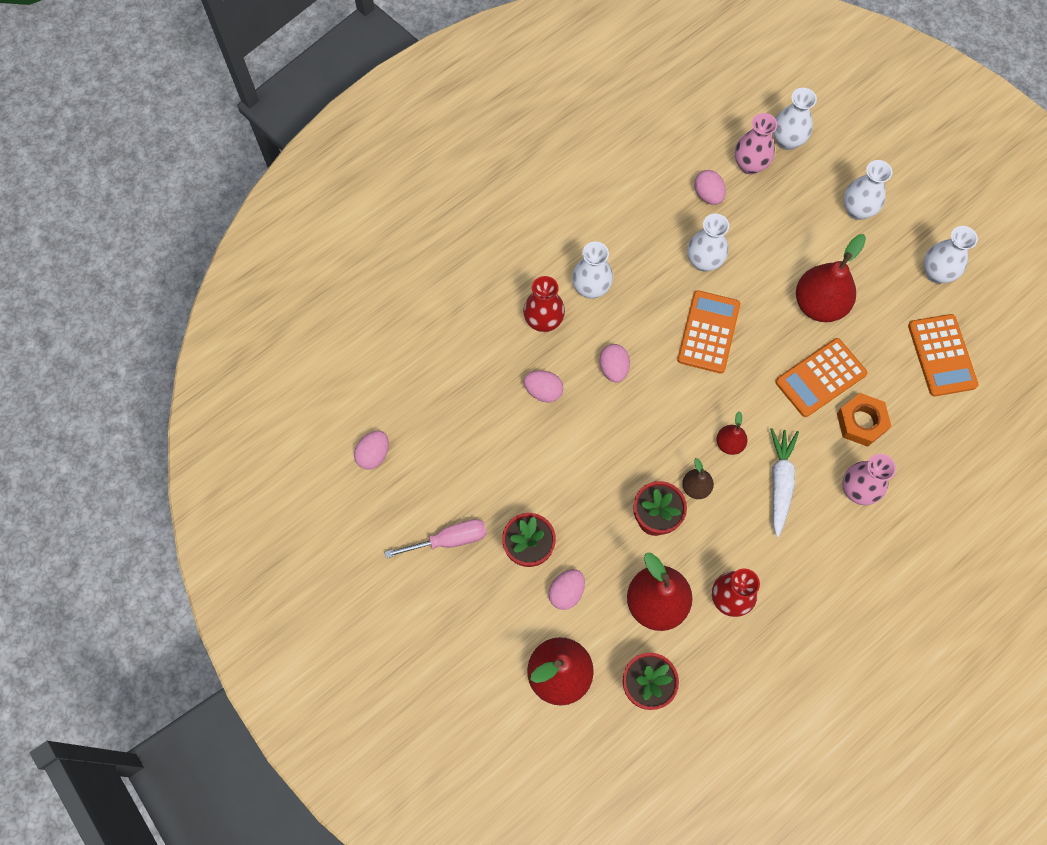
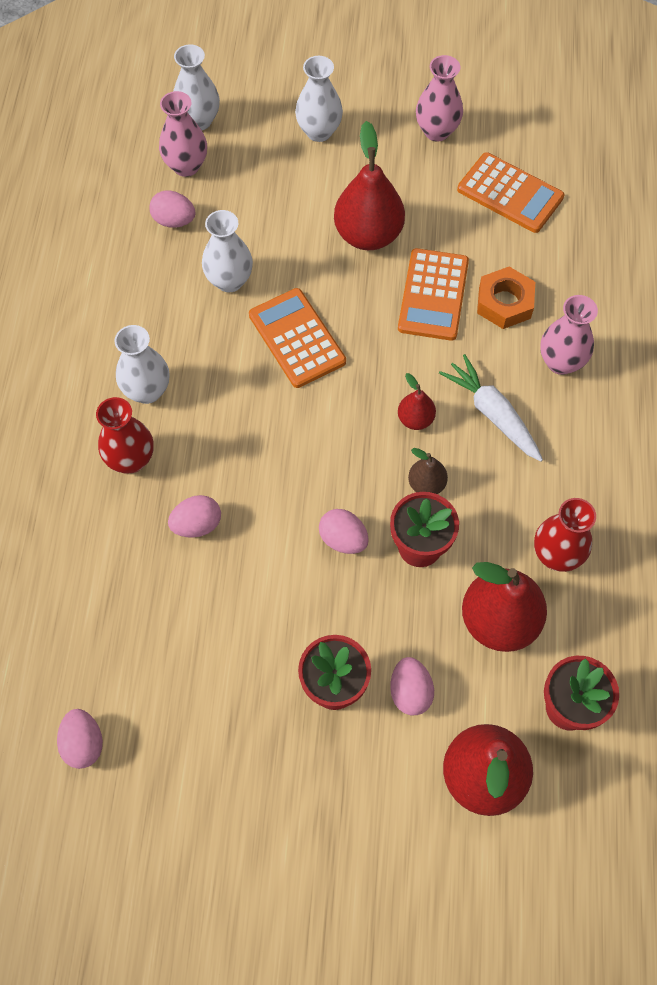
camera: 45 degrees left, 5 degrees down
pink screwdriver [385,519,487,558] -> none
pink egg [599,344,630,383] -> pink egg moved to [319,509,369,554]
white vase [924,226,978,283] -> pink vase [416,55,463,142]

